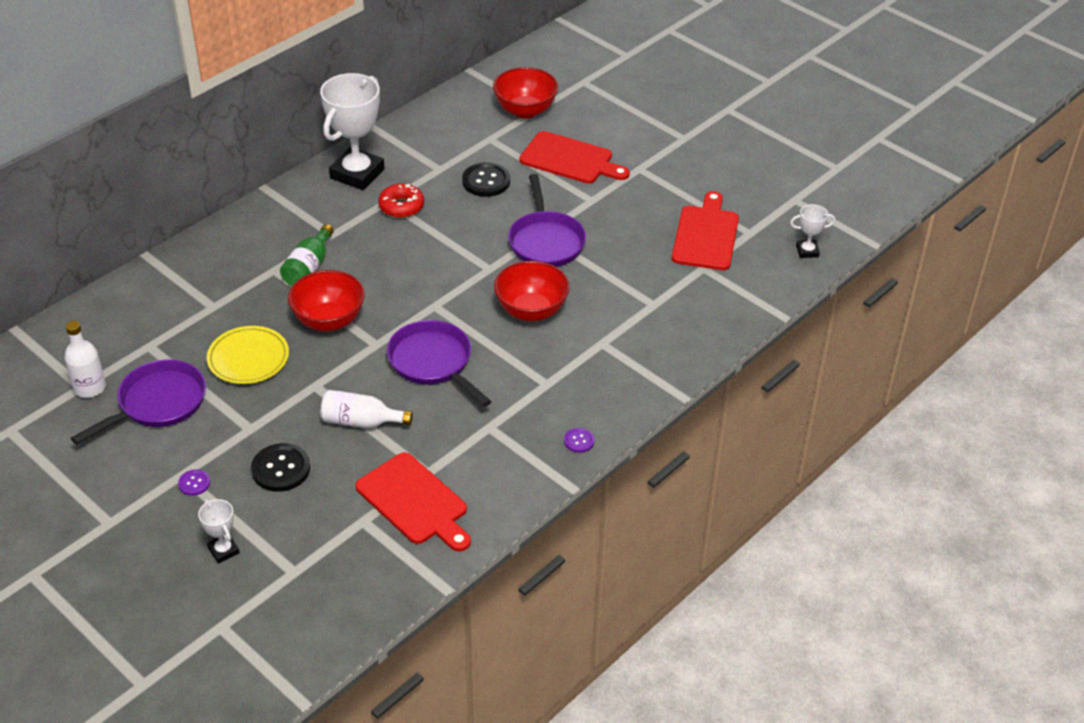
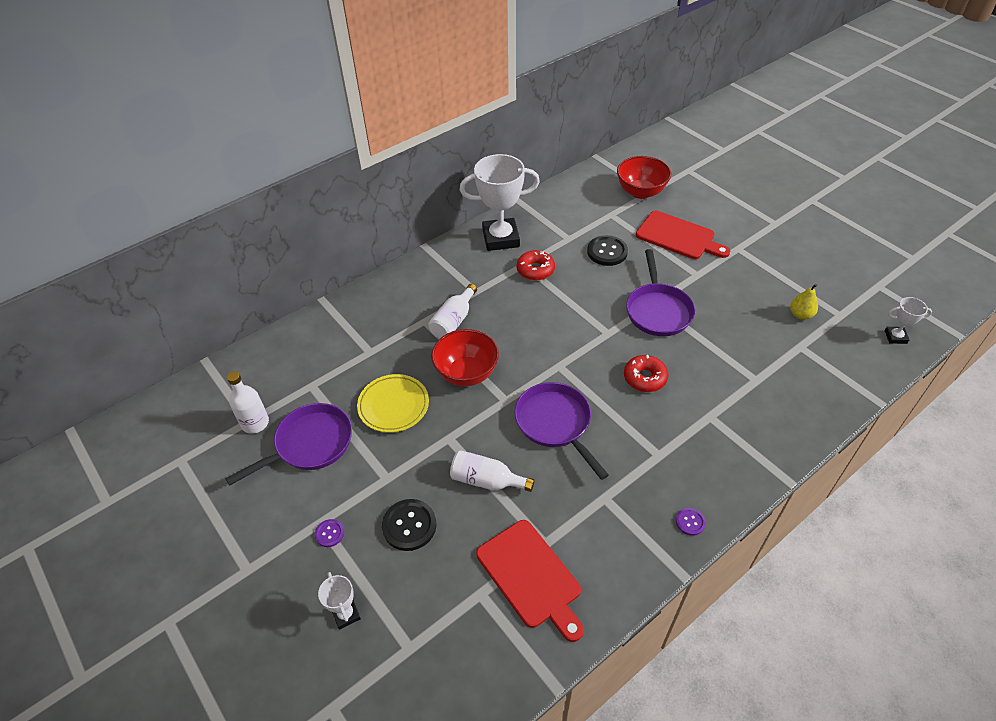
camera: 10 degrees right, 5 degrees up
green bottle [280,224,334,286] -> white bottle [428,284,477,338]
white trophy [320,73,385,190] -> white trophy turned 45 degrees clockwise [460,154,540,251]
red bowl [494,261,570,322] -> red donut [624,355,668,392]
red cutting board [672,191,739,270] -> yellow pear [790,284,818,320]

